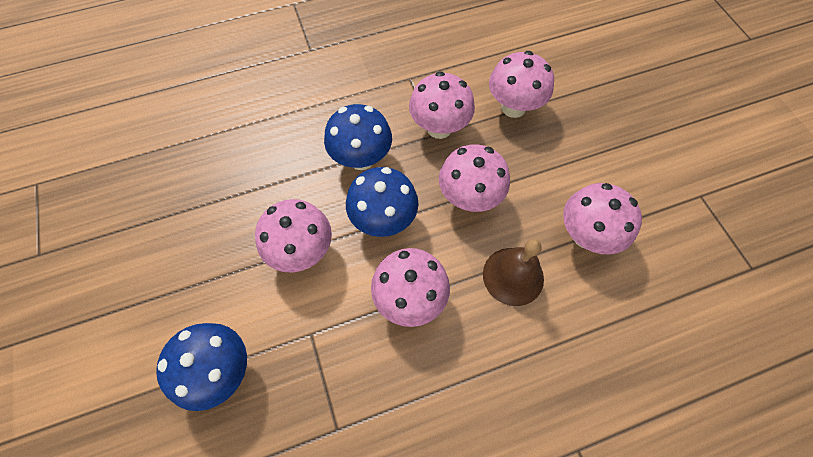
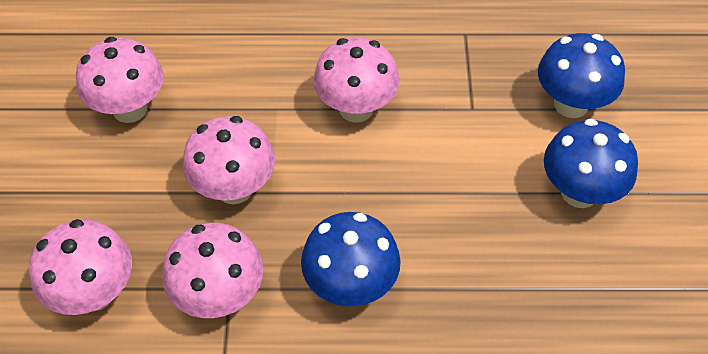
camera: 160 degrees left, 10 degrees down
pink mushroom [255,199,332,273] -> none
blue mushroom [346,167,419,237] -> blue mushroom moved to [544,119,638,208]
brown bell [483,239,544,306] -> none

